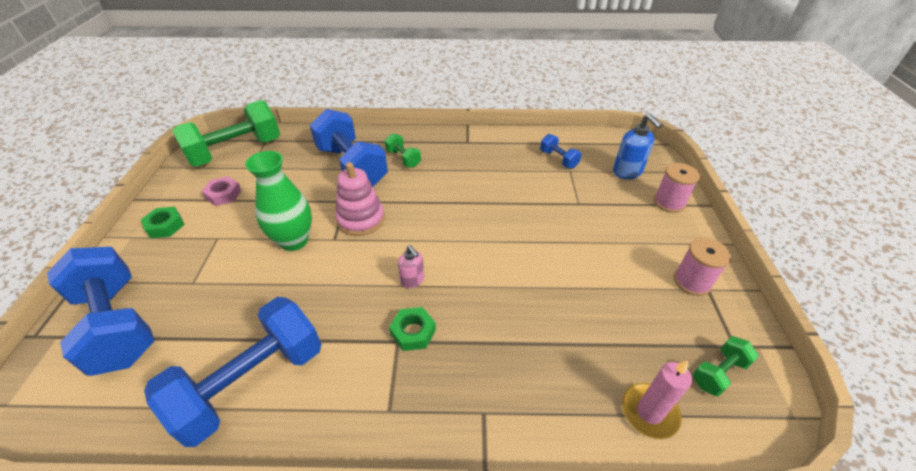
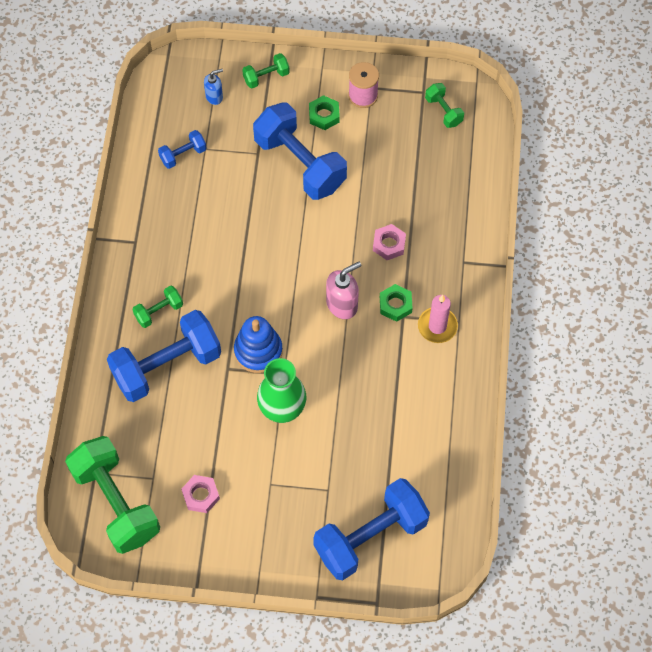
camera: 85 degrees left, 20 degrees up
green nut [141,207,185,238] -> green nut moved to [309,95,340,130]
blue dumbbell [144,297,321,447] -> blue dumbbell moved to [253,102,347,200]
pink stacking toy [335,162,385,236] -> blue stacking toy [234,316,283,373]
pink soap dispenser [398,245,424,288] -> pink soap dispenser [326,262,362,319], size x1.61
blue soap dispenser [613,113,663,179] -> blue soap dispenser [204,69,223,105], size x0.62
pink candle [622,360,692,439] -> pink candle moved to [418,295,458,343]
pink spool [654,163,700,213] -> green dumbbell [242,53,290,88]
none -> pink nut [373,224,406,260]

